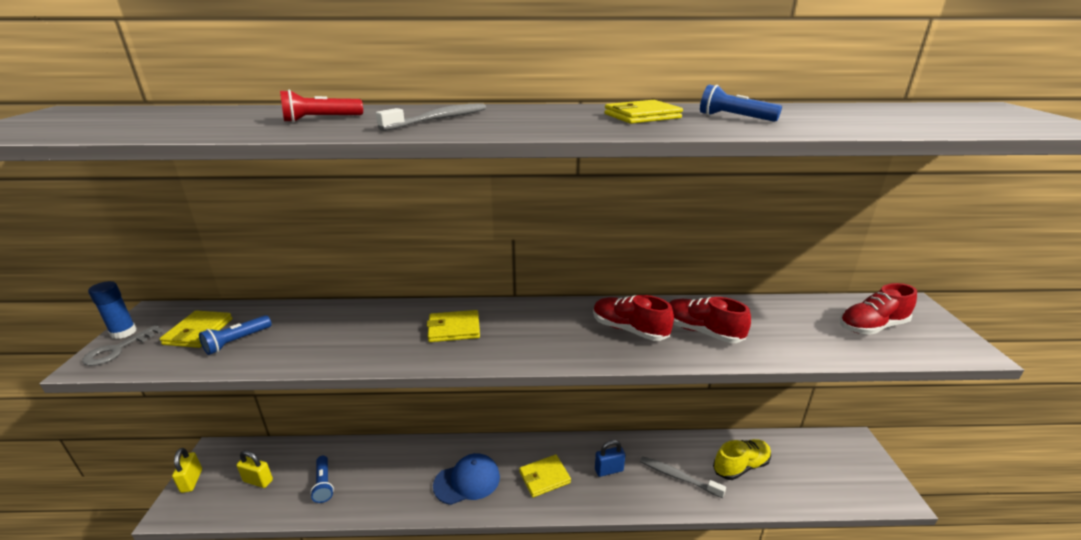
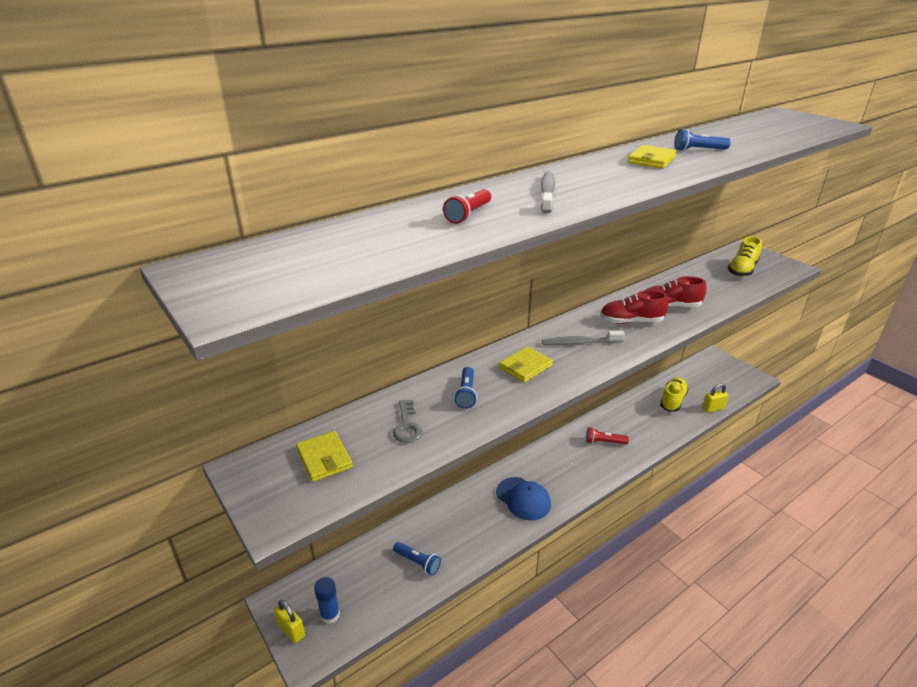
camera: 35 degrees left, 5 degrees up
grey key [82,325,163,366] -> grey key moved to [393,400,422,443]
blue glue stick [88,281,137,339] -> blue glue stick moved to [314,577,340,624]
blue flashlight [199,315,272,355] -> blue flashlight moved to [454,367,477,409]
yellow padlock [236,450,273,488] -> yellow padlock moved to [702,384,729,413]
blue cap [433,453,500,505] -> blue cap turned 105 degrees clockwise [496,477,551,521]
yellow wallet [519,454,571,498] -> none
blue padlock [595,440,625,477] -> red flashlight [586,427,629,444]
grey toothbrush [640,456,726,498] -> grey toothbrush moved to [542,331,625,345]
red shoe [840,283,917,335] -> yellow shoe [728,236,762,277]

